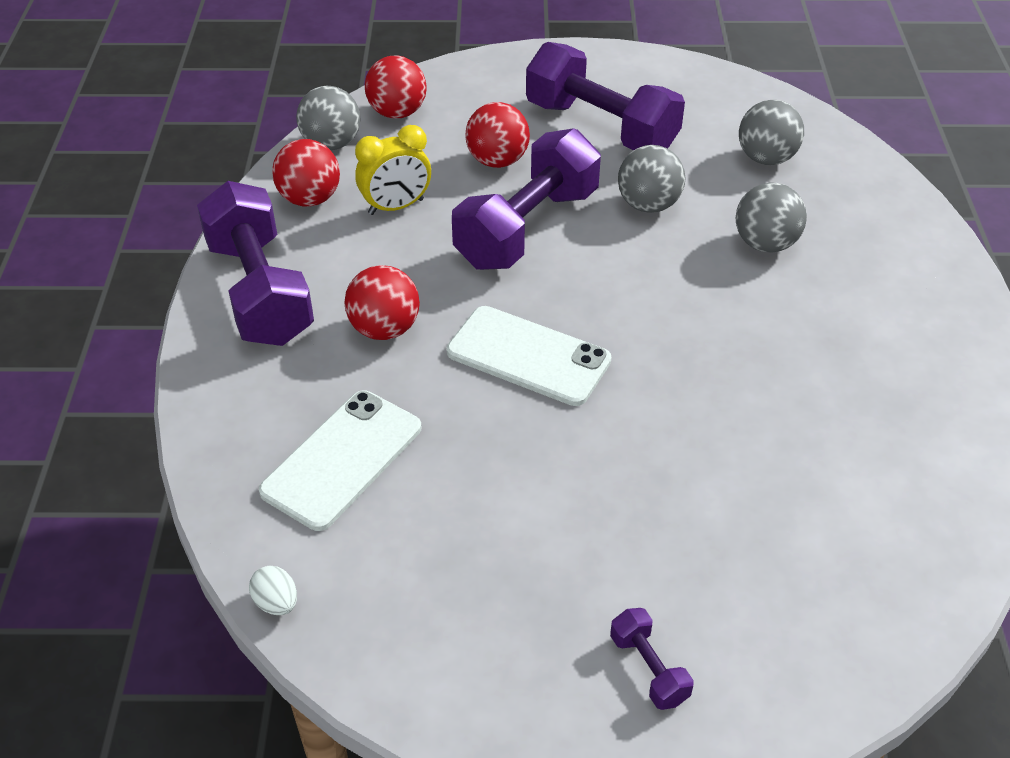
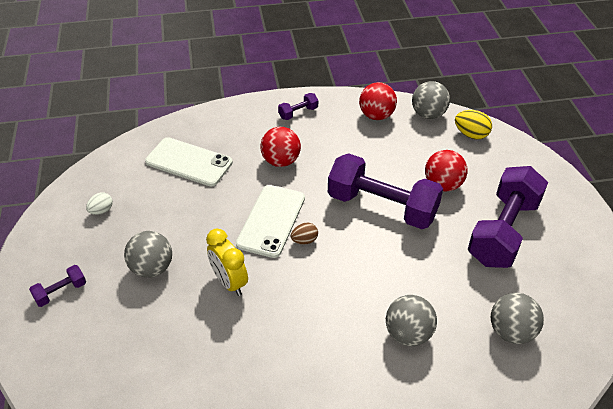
camera: 80 degrees right, 0 degrees up
purple dumbbell [197,181,314,346] -> purple dumbbell [278,93,318,120], size x0.42
white egg [249,566,297,615] -> white egg moved to [86,192,113,215]
yellow clock [355,125,431,215] -> yellow clock moved to [206,229,248,296]
red ball [365,56,426,119] -> yellow egg [455,110,492,139]
grey ball [618,145,685,213] -> grey ball moved to [124,231,172,278]
none -> brown egg [291,223,318,245]

